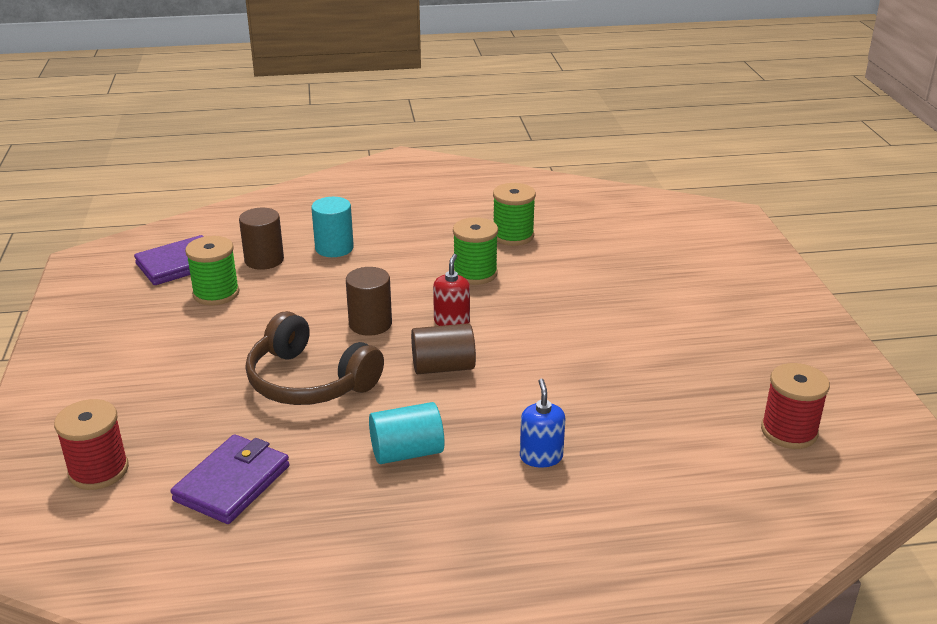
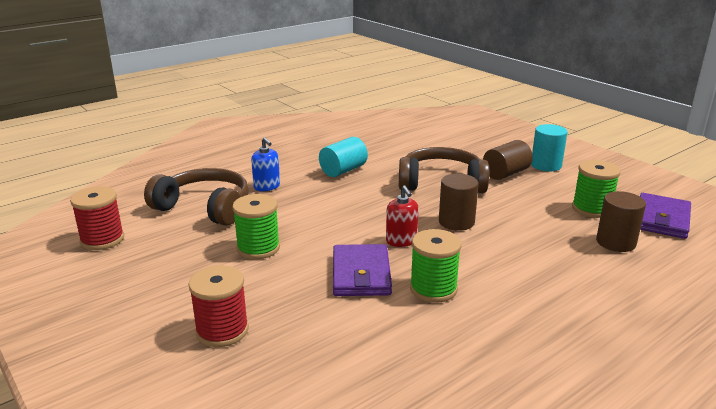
camera: 150 degrees right, 5 degrees down
red spool [54,399,129,490] -> red spool moved to [189,265,249,347]
purple wallet [171,434,290,524] -> purple wallet moved to [333,244,392,296]
turquoise cylinder [311,197,354,257] -> turquoise cylinder moved to [531,124,567,172]
brown cylinder [411,323,476,374] -> brown cylinder moved to [483,140,533,180]
green spool [493,183,536,246] -> green spool moved to [232,194,280,259]
none -> brown headphones [144,168,249,226]

